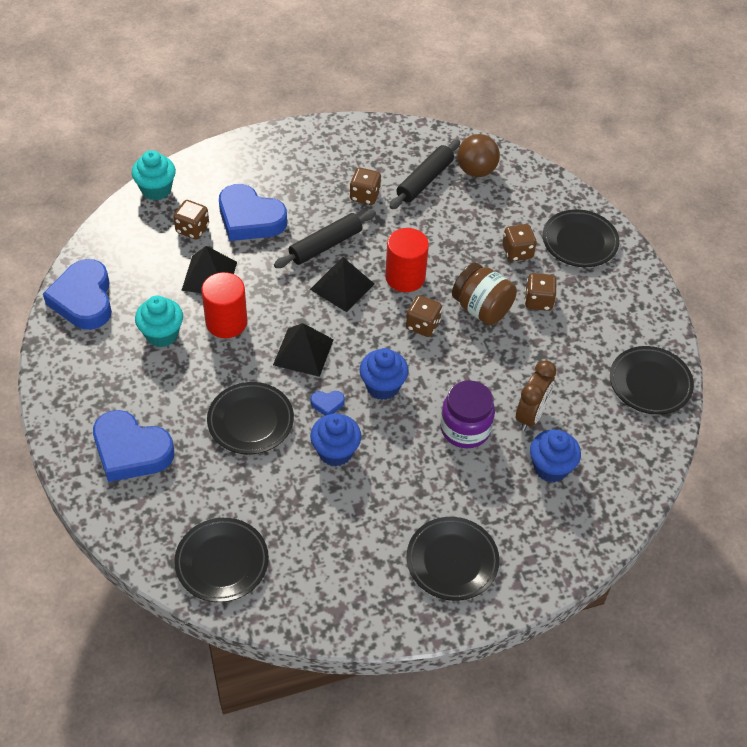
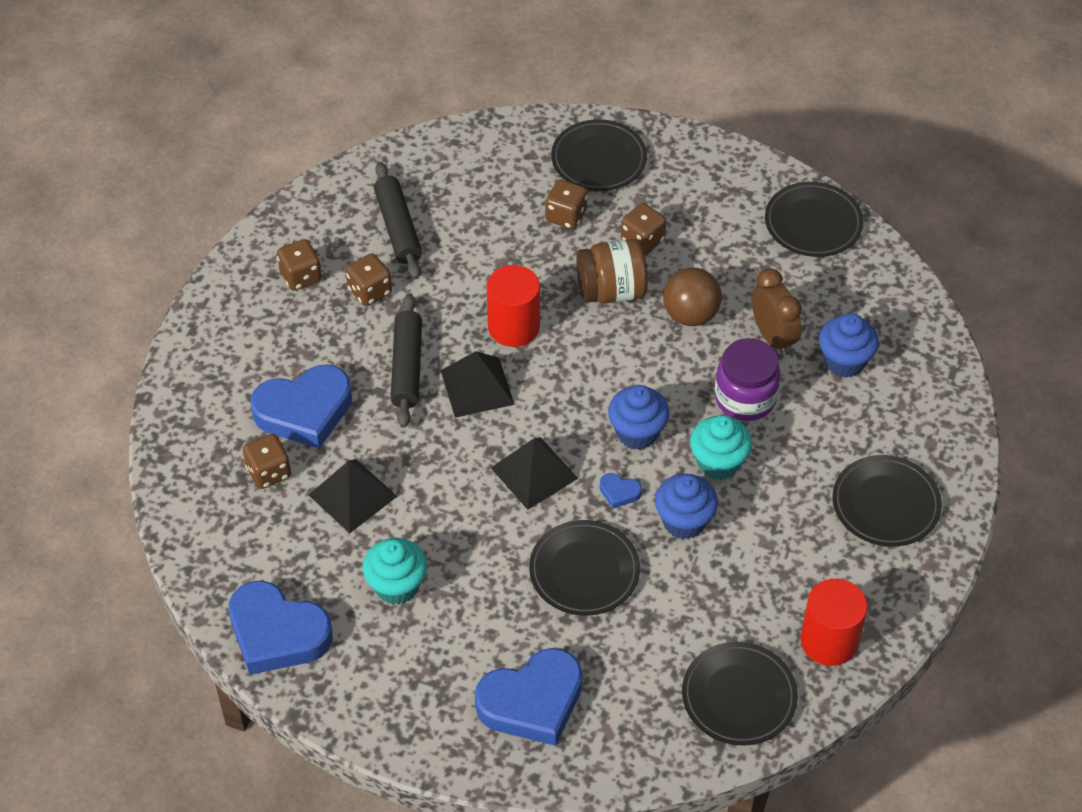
camera: 50 degrees left, 0 degrees up
turquoise cupcake [132,150,176,200] -> turquoise cupcake moved to [690,415,752,480]
red cylinder [201,272,247,338] -> red cylinder moved to [800,579,867,666]
blue heart [311,391,345,416] -> blue heart turned 75 degrees clockwise [600,473,642,509]
brown dice [406,295,442,337] -> brown dice moved to [277,239,322,291]
brown ball [457,134,500,177] -> brown ball moved to [663,267,722,326]

